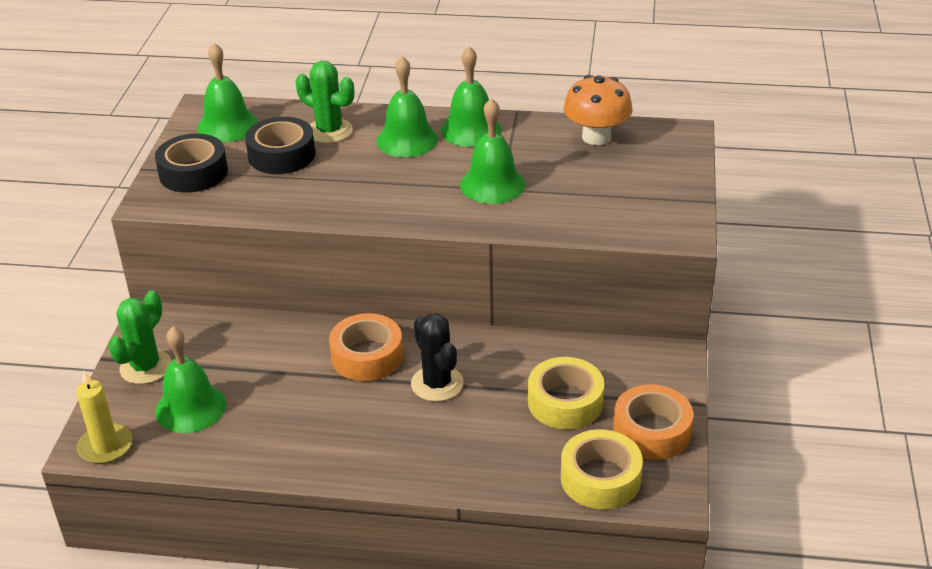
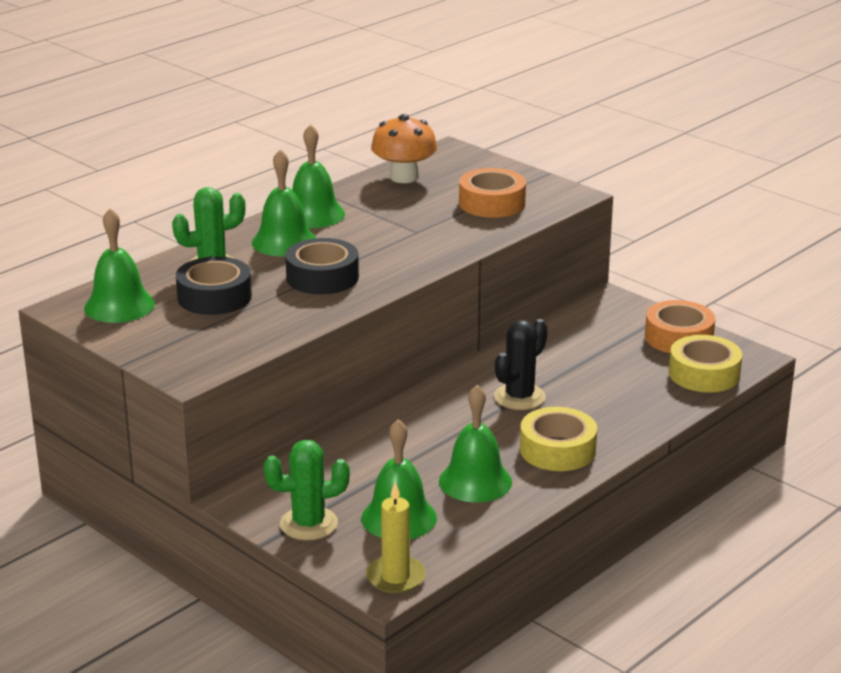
camera: 55 degrees left, 10 degrees down
green cactus [108,290,171,384] -> green cactus turned 75 degrees counterclockwise [264,440,350,540]
black tape [155,134,228,193] -> black tape moved to [285,238,359,294]
orange tape [329,313,403,381] -> orange tape moved to [459,168,526,218]
black cactus [411,313,463,402] -> black cactus turned 60 degrees counterclockwise [494,319,548,410]
green bell [460,98,525,204] -> green bell moved to [439,385,512,502]
yellow tape [528,357,604,429] -> yellow tape moved to [520,407,597,471]

